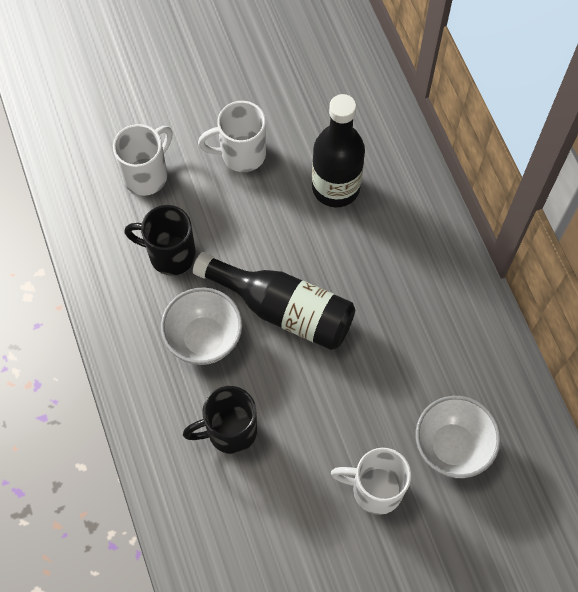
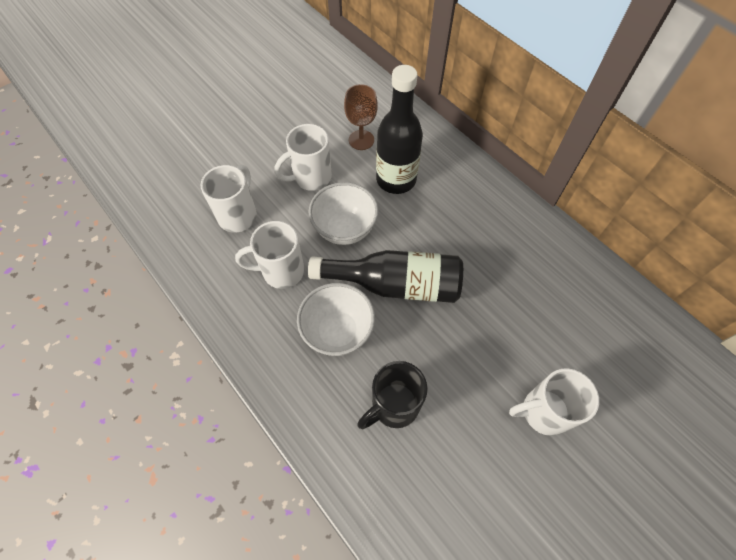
camera: 20 degrees left, 5 degrees down
black mug [124,205,196,276] -> white mug [235,221,304,289]
white bowl [415,396,501,478] -> white bowl moved to [308,182,379,245]
none -> brown goblet [344,84,378,150]

